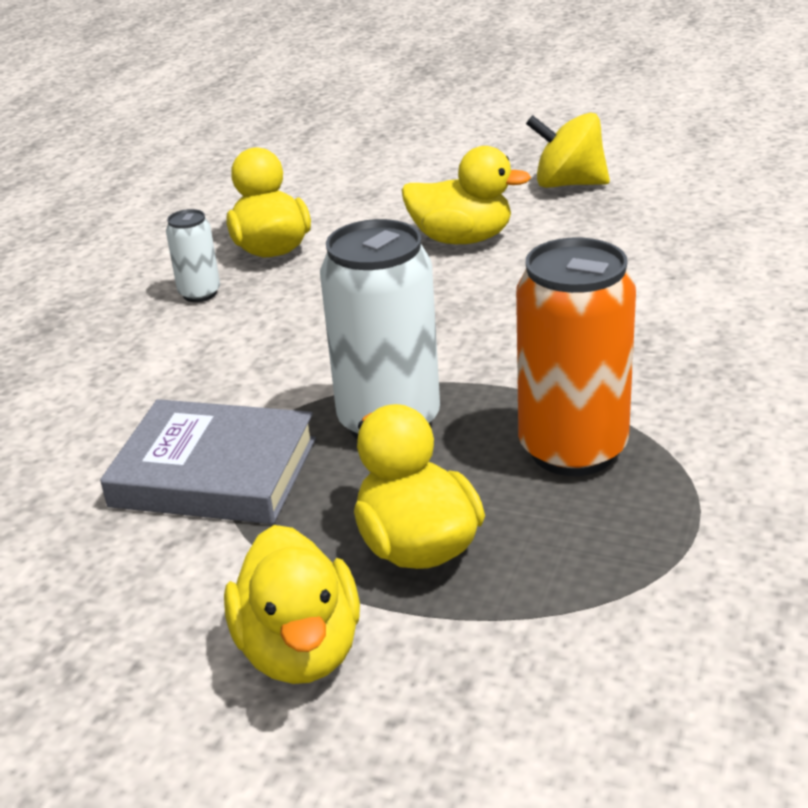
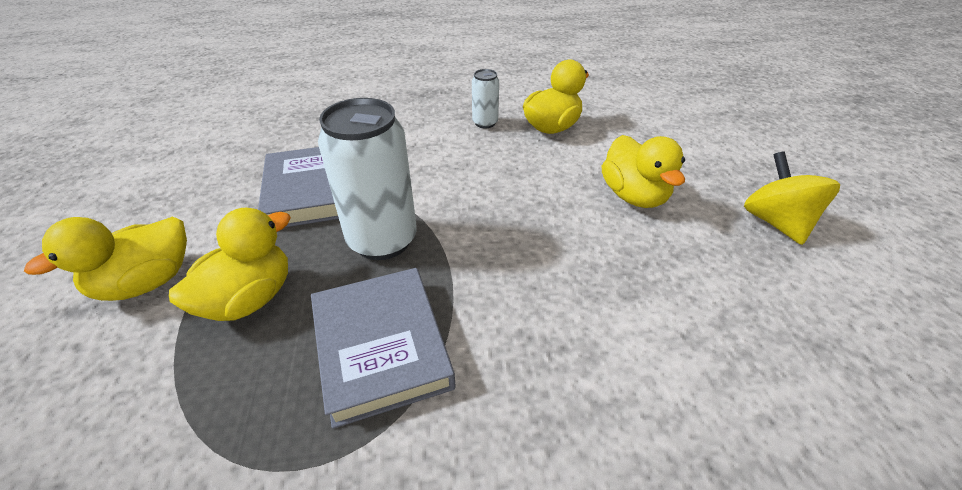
camera: 60 degrees right, 10 degrees up
orange can [516,238,636,476] -> grey book [311,268,456,429]

